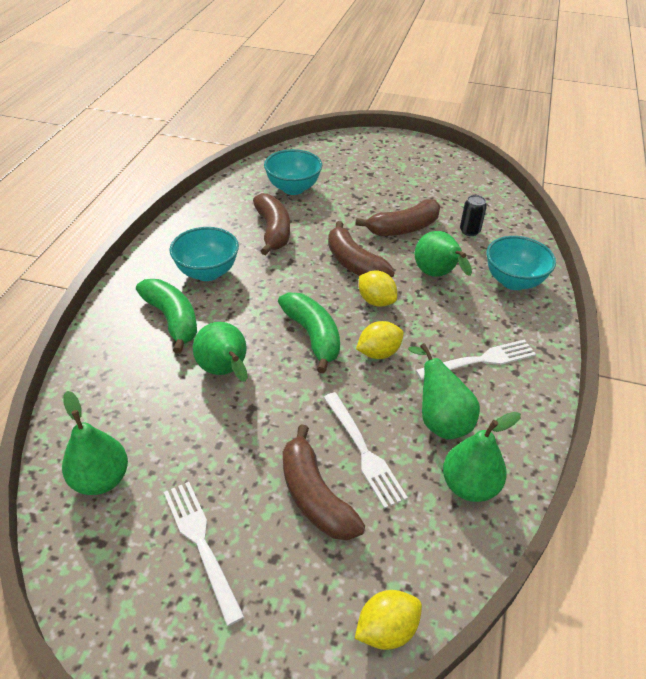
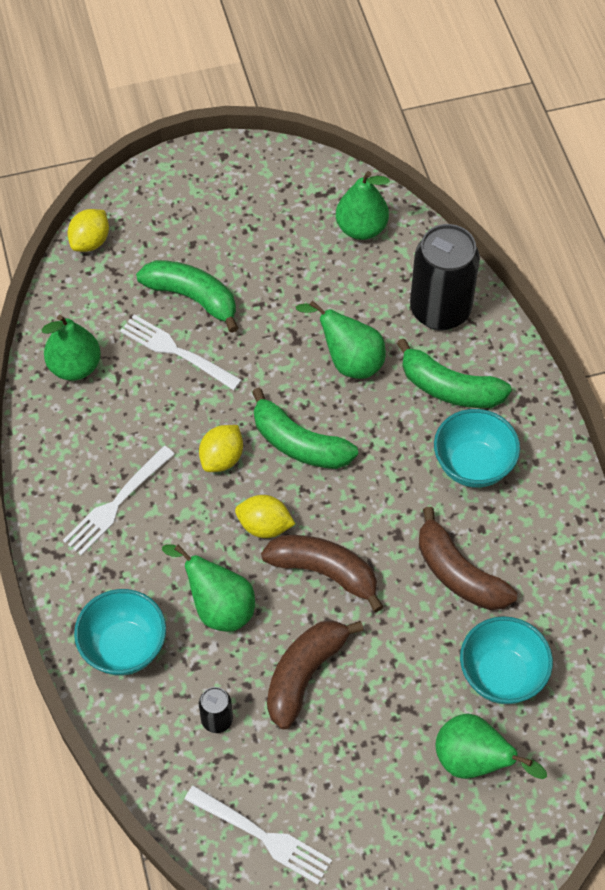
camera: 150 degrees right, 15 degrees up
white fork [164,482,244,626] -> white fork moved to [184,785,332,885]
brown banana [283,424,365,540] -> green banana [136,260,238,333]
green pear [408,343,480,440] -> green pear moved to [436,713,547,779]
none -> black can [410,224,480,330]

